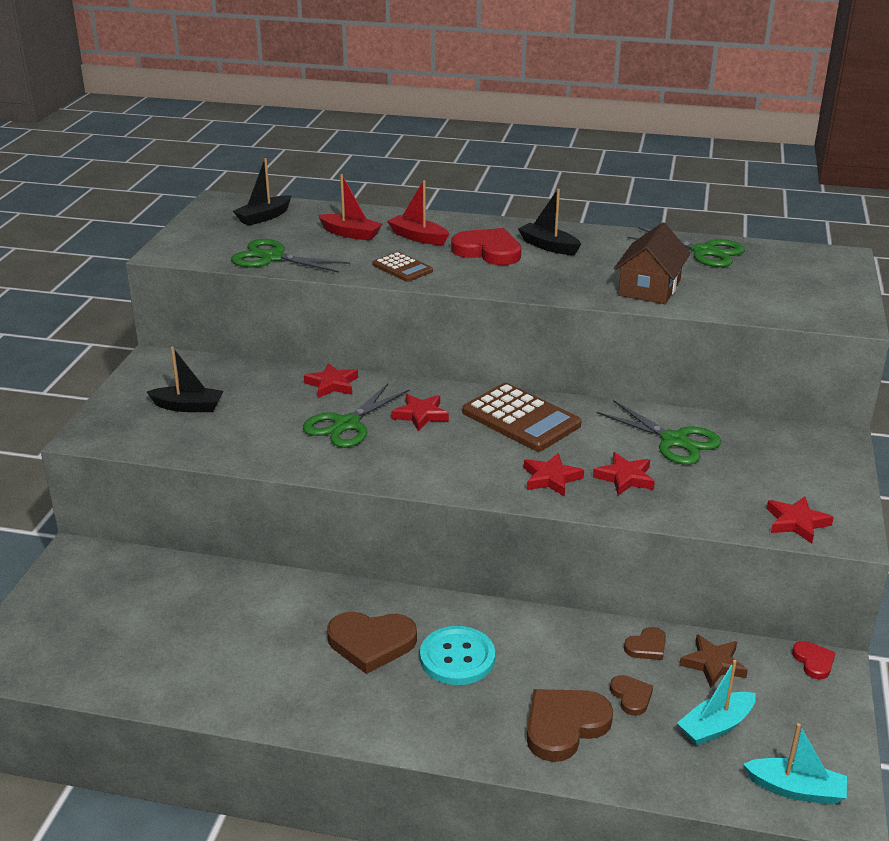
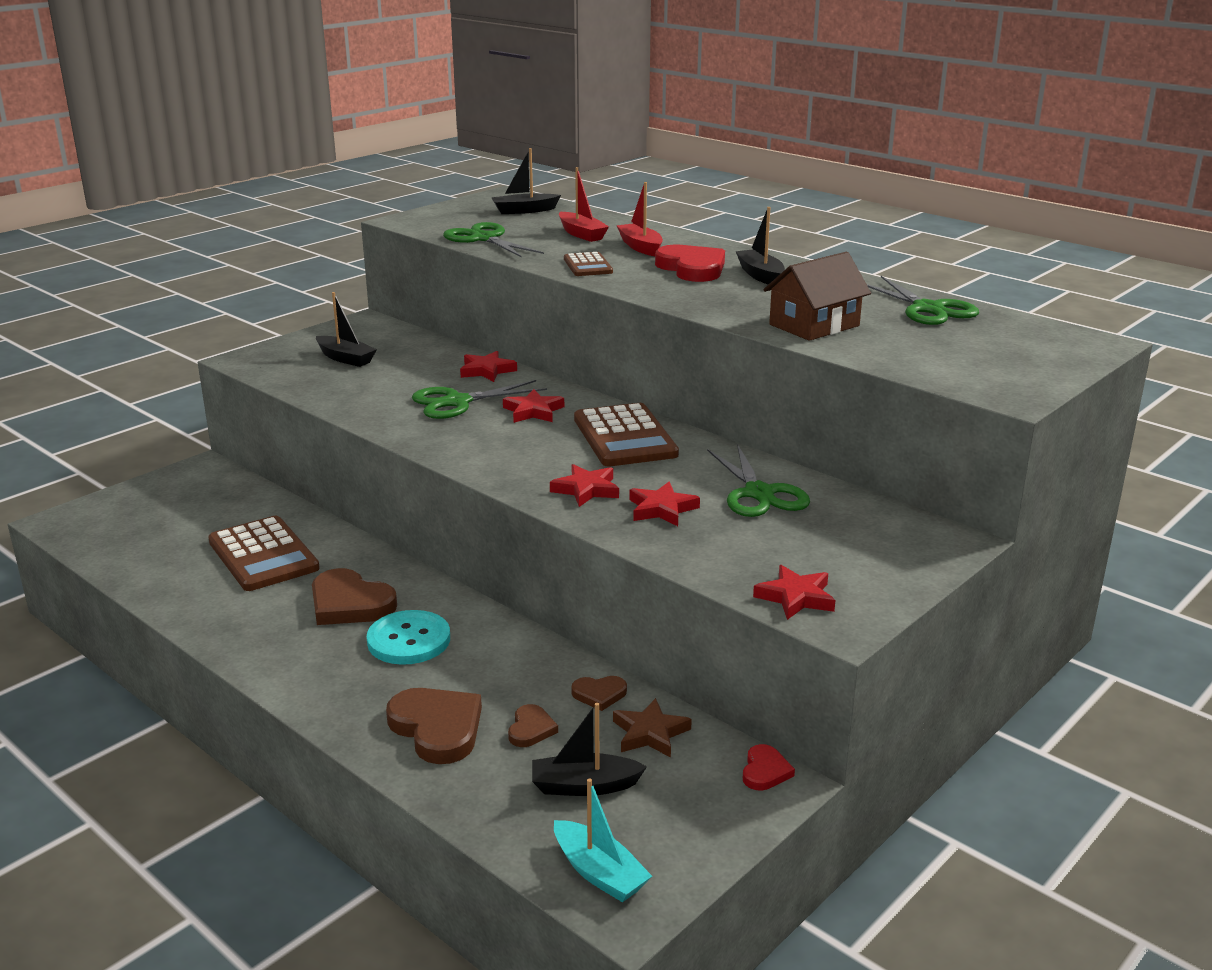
camera: 30 degrees right, 5 degrees down
brown heart [527,689,613,762] -> brown heart turned 60 degrees clockwise [386,688,482,764]
turquoise boat [677,660,756,746] -> black boat [532,703,647,796]
none -> brown calculator [208,516,320,591]

